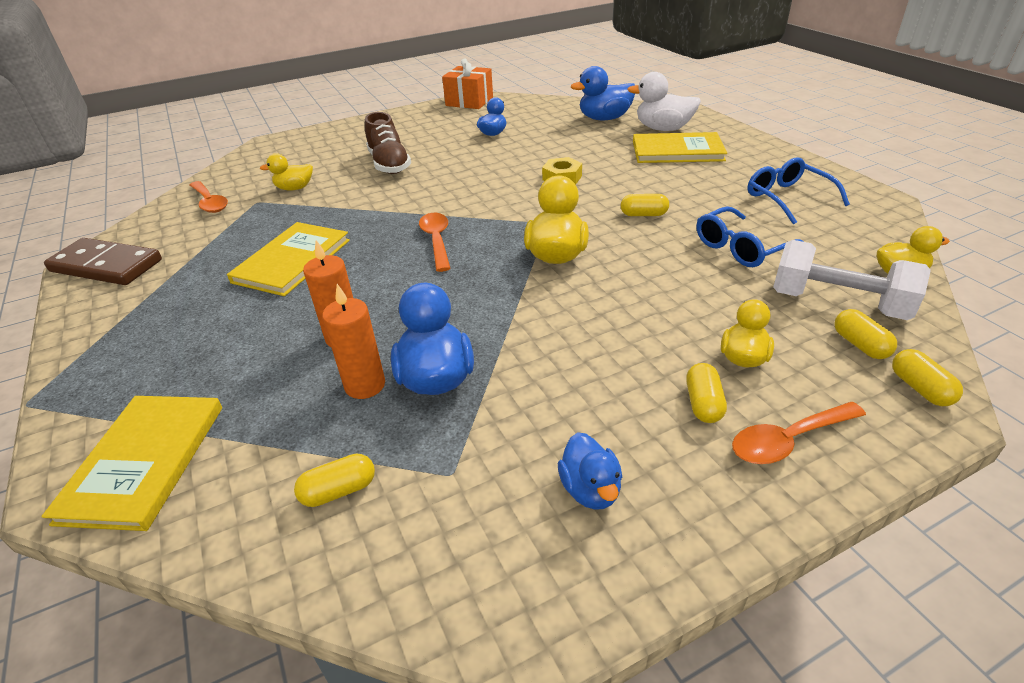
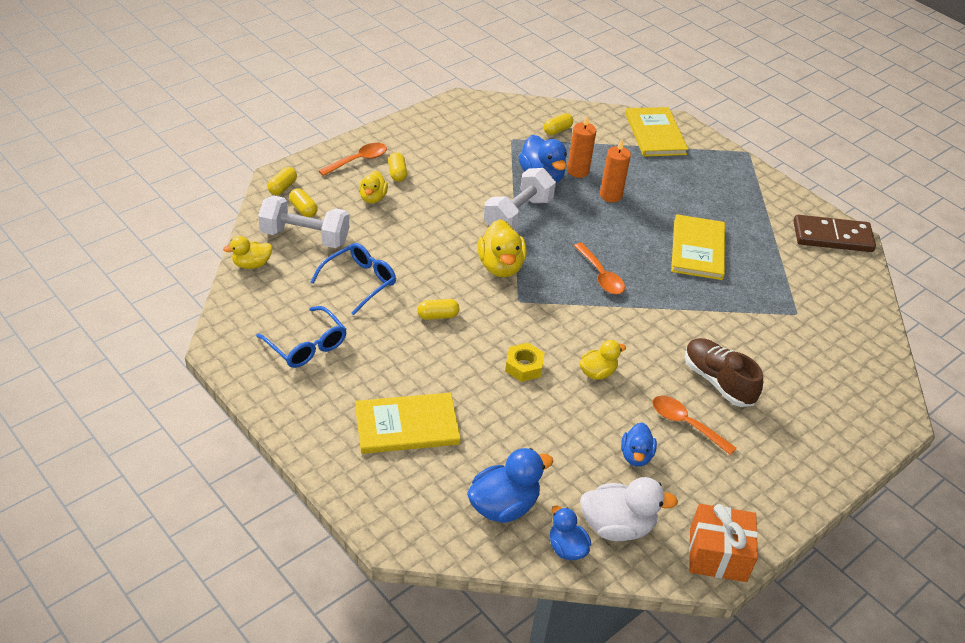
camera: 160 degrees right, 5 degrees up
orange spoon [190,181,228,213] -> orange spoon moved to [652,396,737,455]
yellow duck [260,153,313,191] -> yellow duck moved to [579,340,626,380]
blue duck [558,432,622,510] -> blue duck moved to [550,506,591,560]
white duck [628,72,701,131] -> white duck moved to [580,477,678,541]
yellow capsule [892,349,963,406] -> yellow capsule turned 60 degrees clockwise [267,167,297,195]
none -> white dumbbell [484,168,556,230]

